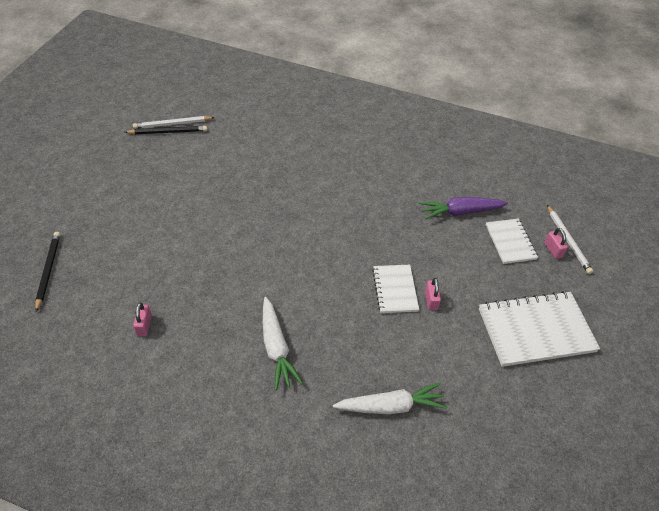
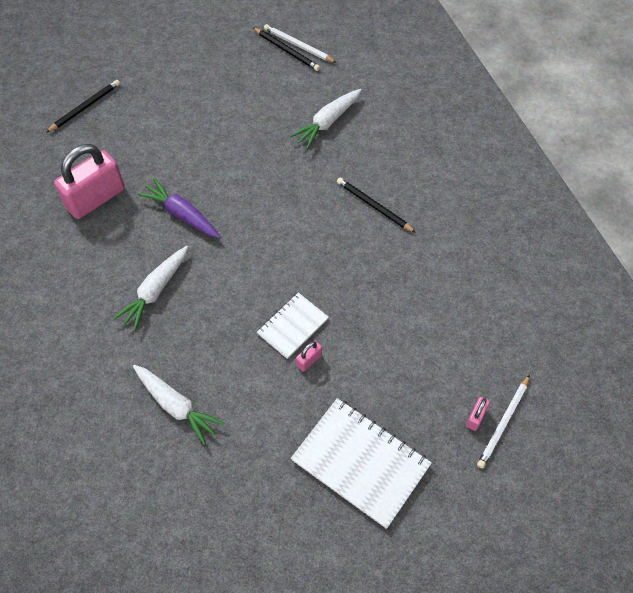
camera: 50 degrees right, 10 degrees up
pink padlock [133,303,152,336] -> pink padlock [54,144,125,219], size x2.42
purple carrot [419,197,508,219] -> purple carrot moved to [138,178,221,238]
white notebook [486,218,538,264] -> none
none -> white carrot [290,89,362,149]
none -> black pencil [337,178,416,233]

